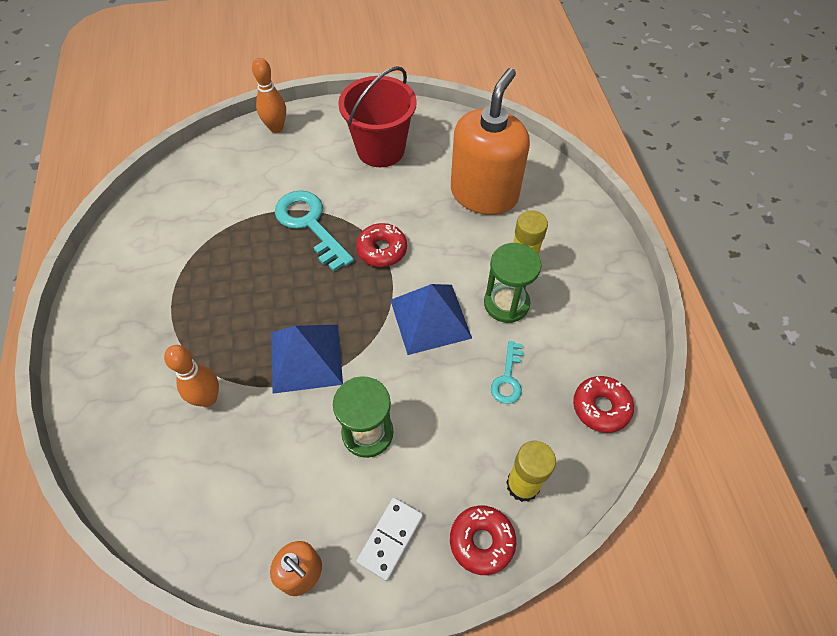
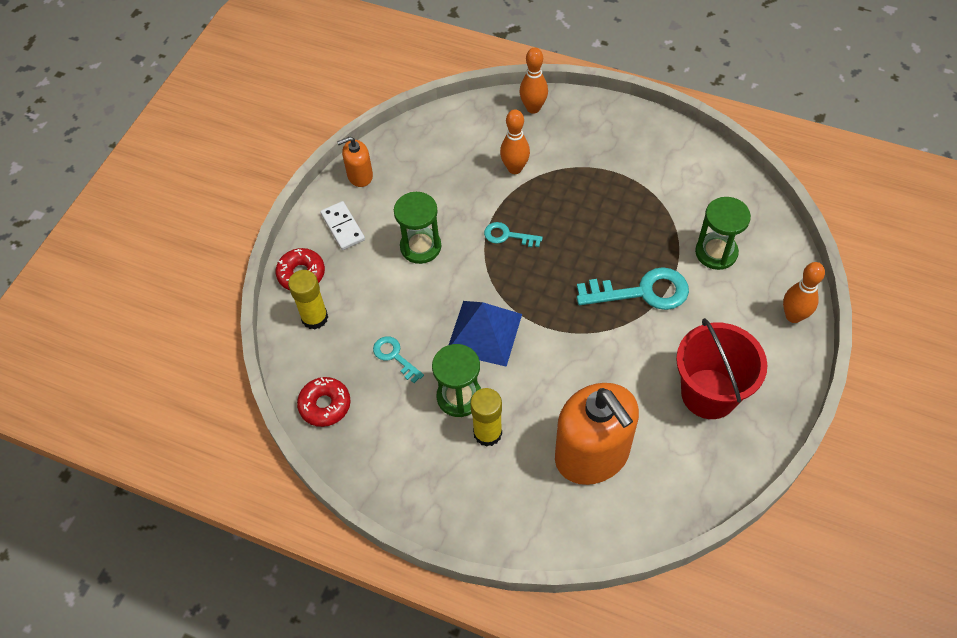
camera: 125 degrees right, 0 degrees up
blue pyramid [271,325,343,394] -> turquoise key [484,222,543,247]
red donut [356,223,407,267] -> none
none -> orange bowling pin [519,47,548,114]
none -> green hourglass [695,197,751,270]

